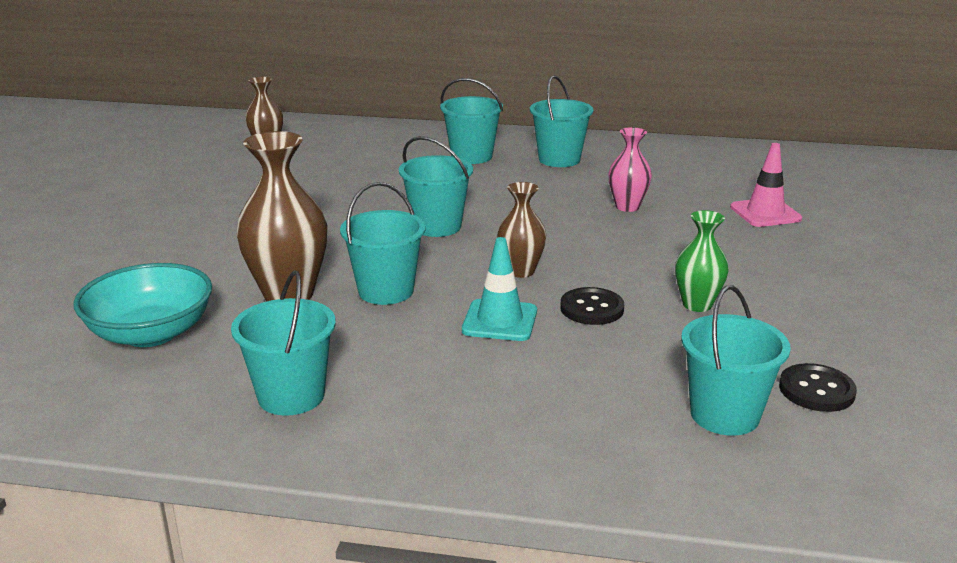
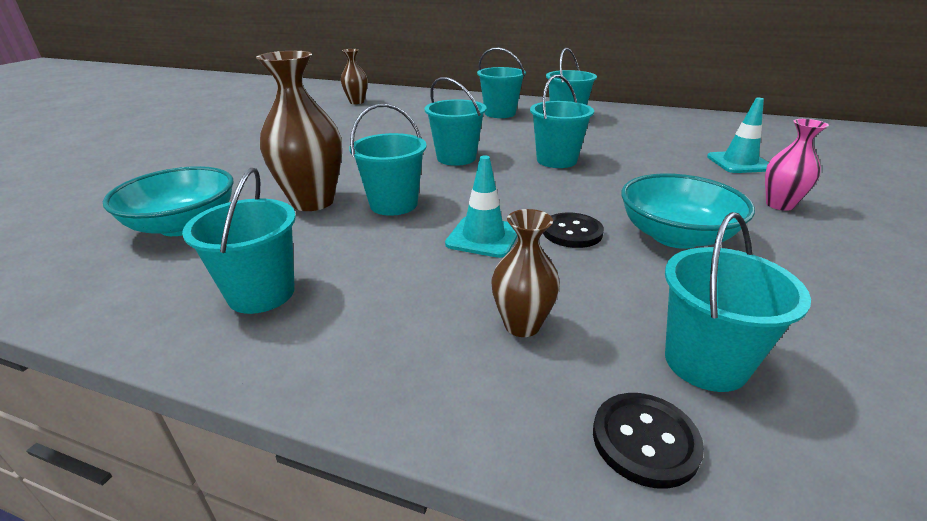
camera: 10 degrees right, 5 degrees up
brown vase [497,182,546,278] -> brown vase moved to [491,209,560,337]
pink vase [609,127,652,212] -> pink vase moved to [765,119,829,211]
green vase [675,210,729,312] -> turquoise bowl [621,173,755,249]
pink traffic cone [730,143,802,227] -> turquoise traffic cone [707,98,769,173]
black button [779,363,857,412] -> black button moved to [593,393,704,489]
none -> turquoise bucket [530,75,594,168]

